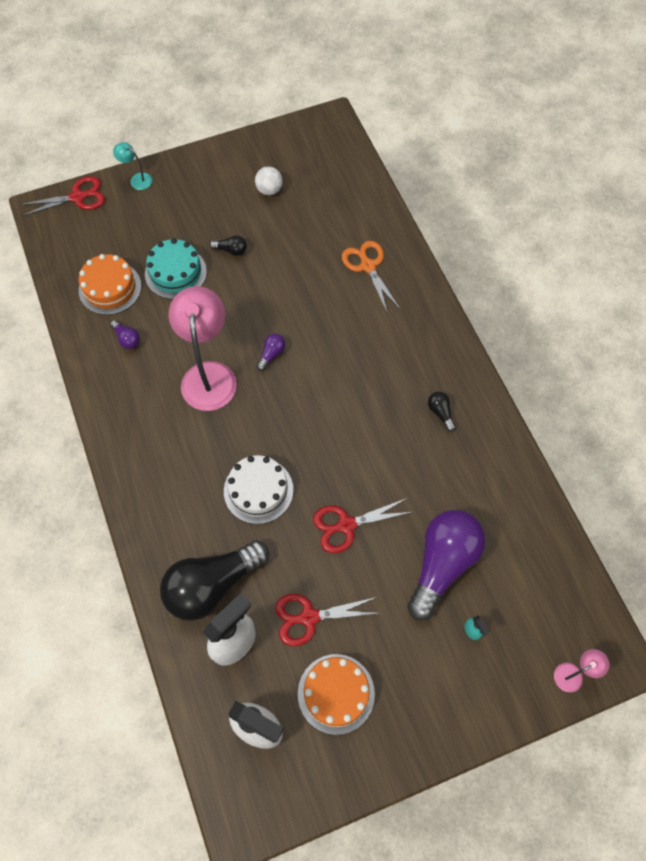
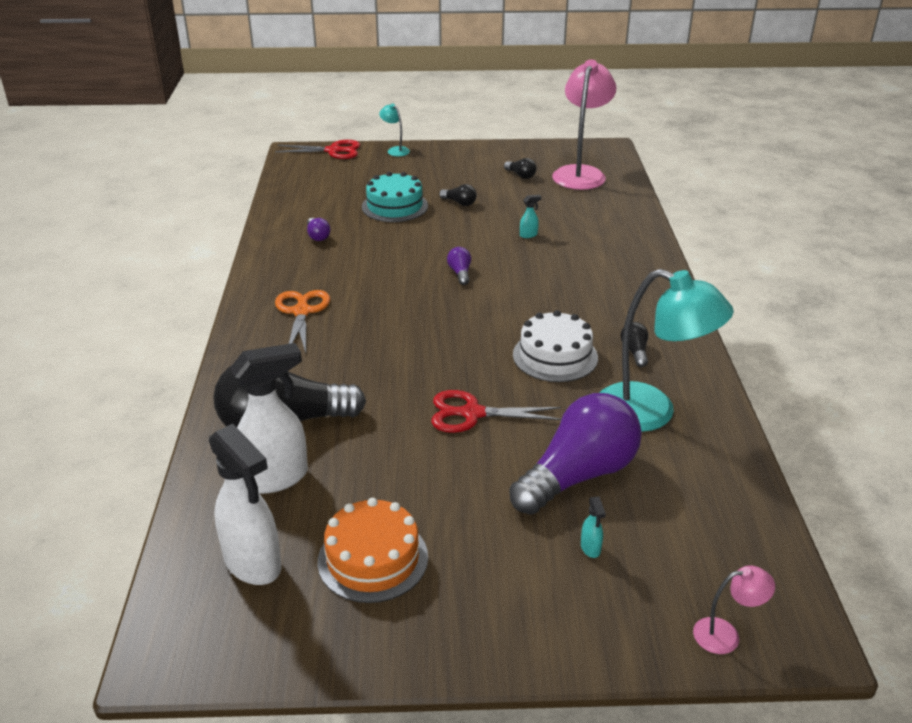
camera: 20 degrees right, 30 degrees down
orange cake [79,254,141,315] -> none
pink lamp [169,286,237,411] -> pink lamp moved to [552,59,616,190]
white cake [224,455,293,524] -> white cake moved to [513,310,598,382]
white ball [255,166,283,195] -> black light bulb [504,158,537,179]
purple light bulb [256,334,285,371] -> purple light bulb turned 60 degrees counterclockwise [447,247,471,285]
red scissors [275,594,380,646] -> none
orange scissors [342,241,401,314] -> orange scissors moved to [275,290,330,353]
none -> turquoise spray bottle [520,195,542,238]
none -> turquoise lamp [600,269,734,432]

